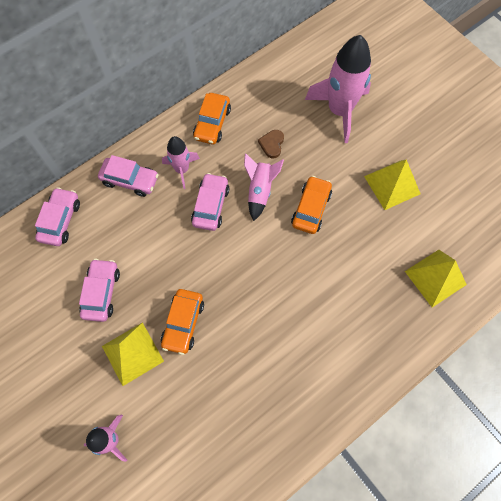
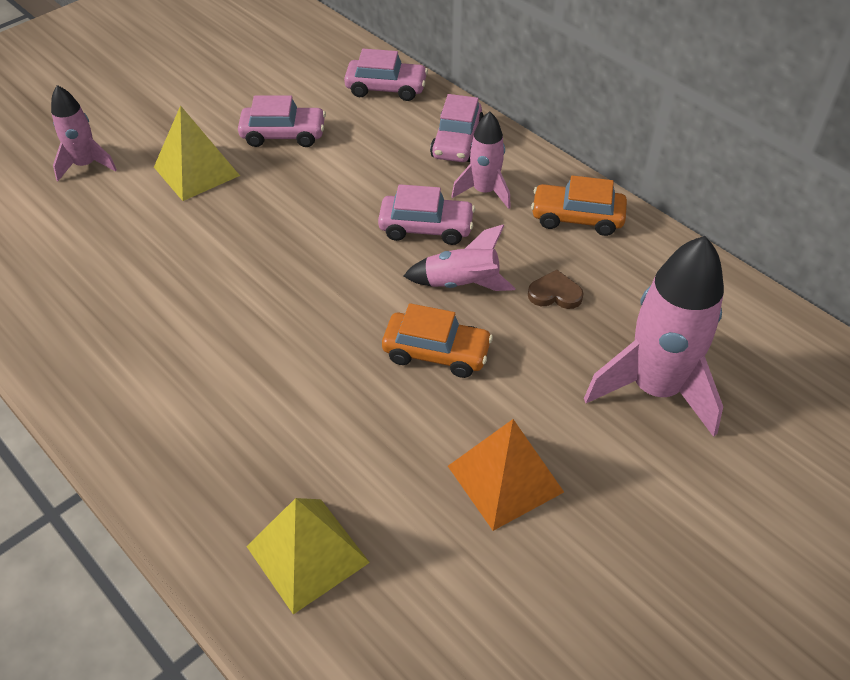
camera: 85 degrees right, 20 degrees down
orange car [161,289,204,355] -> none
yellow pyramid [364,159,421,210] -> orange pyramid [448,419,564,531]

